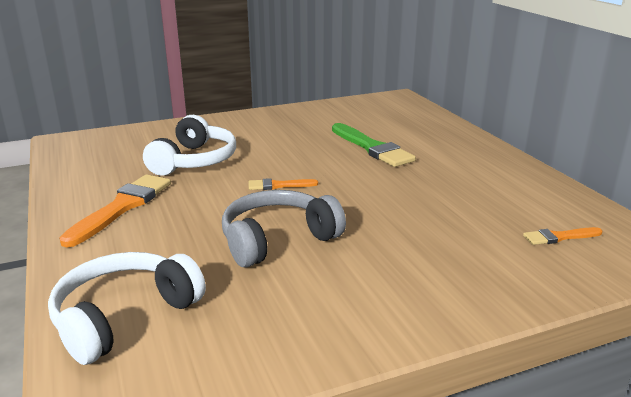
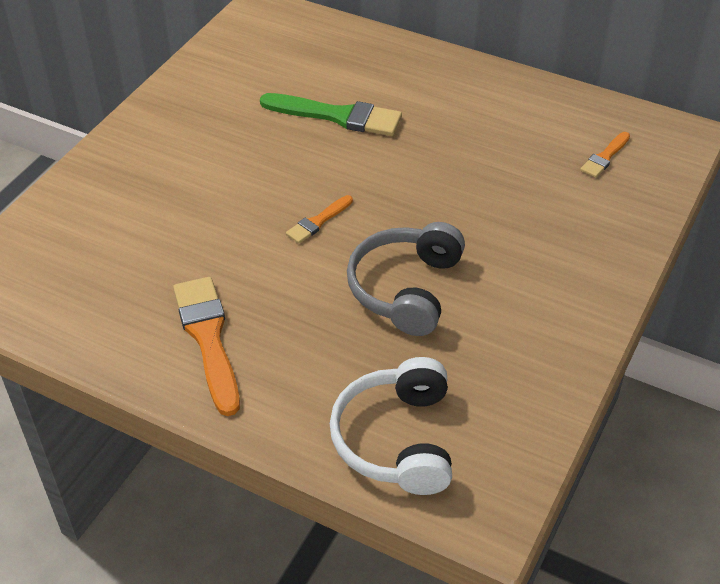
camera: 40 degrees left, 20 degrees up
white headphones [143,115,236,176] -> none

